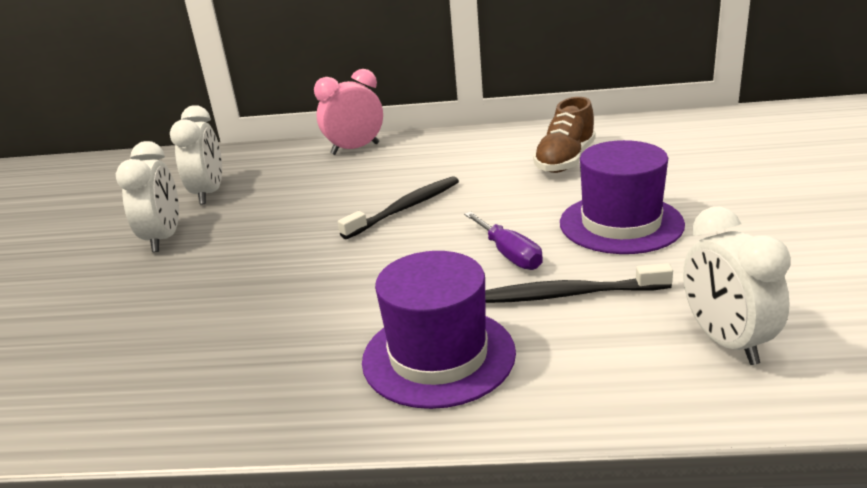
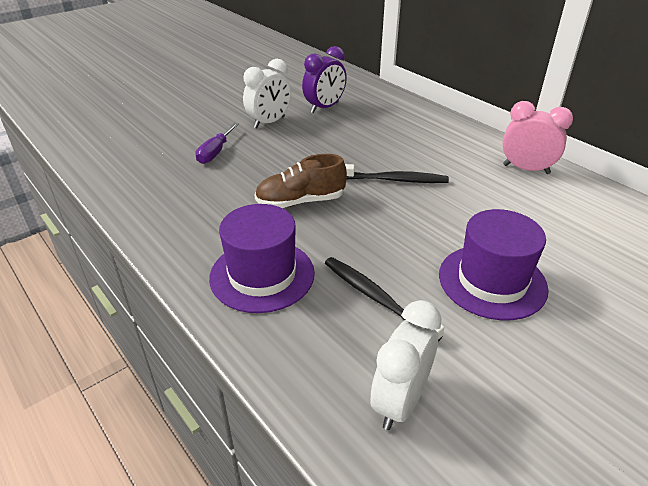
camera: 45 degrees right, 10 degrees up
white clock [170,105,222,204] -> purple clock [302,46,347,113]
pink clock [314,69,383,155] -> pink clock moved to [502,101,573,174]
purple screwdriver [464,212,543,270] -> purple screwdriver moved to [195,123,239,164]
brown shoe [533,97,596,173] -> brown shoe moved to [255,154,347,208]

